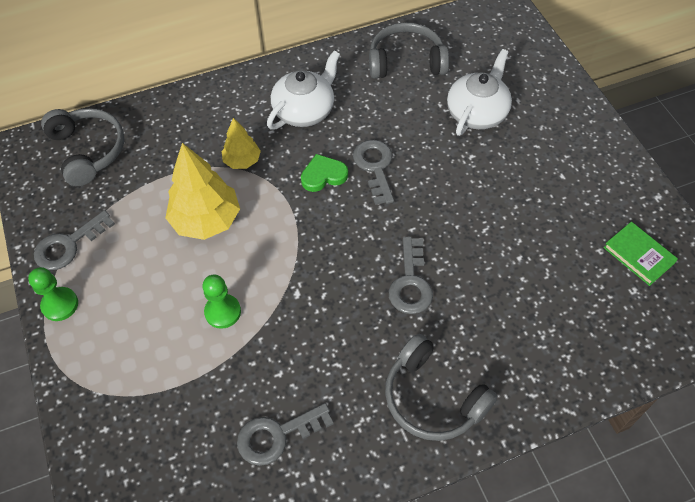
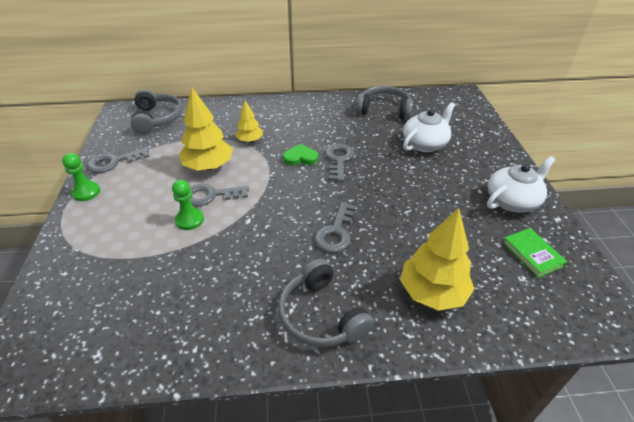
camera: 15 degrees right, 15 degrees down
grey key [237,403,333,466] -> grey key moved to [190,184,249,207]
white teapot [267,51,340,130] -> white teapot moved to [487,156,555,212]
none -> yellow tree [400,208,474,311]

